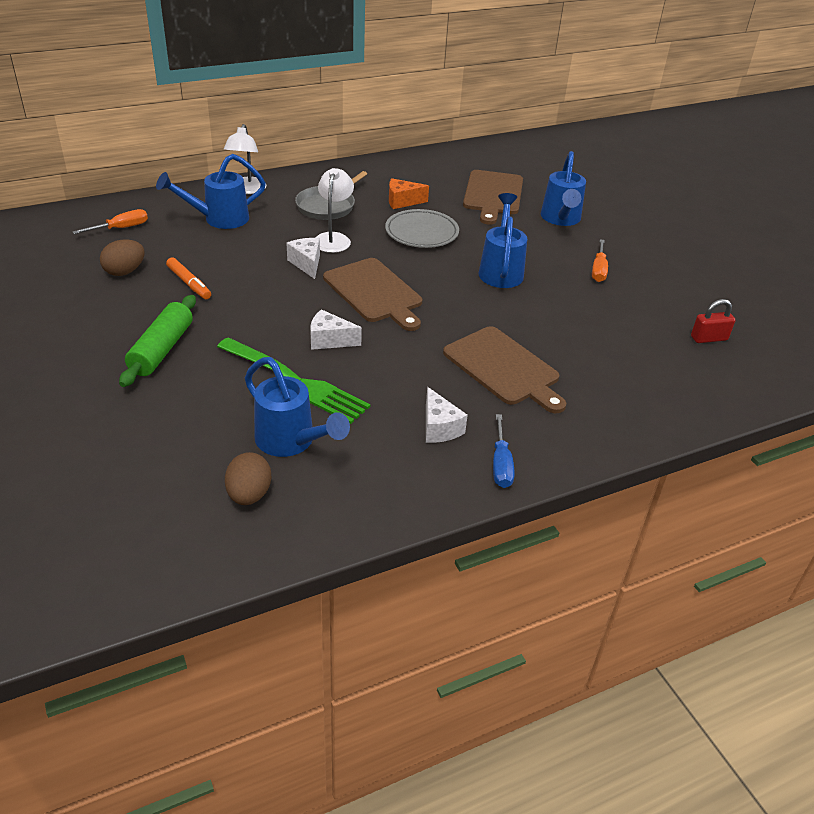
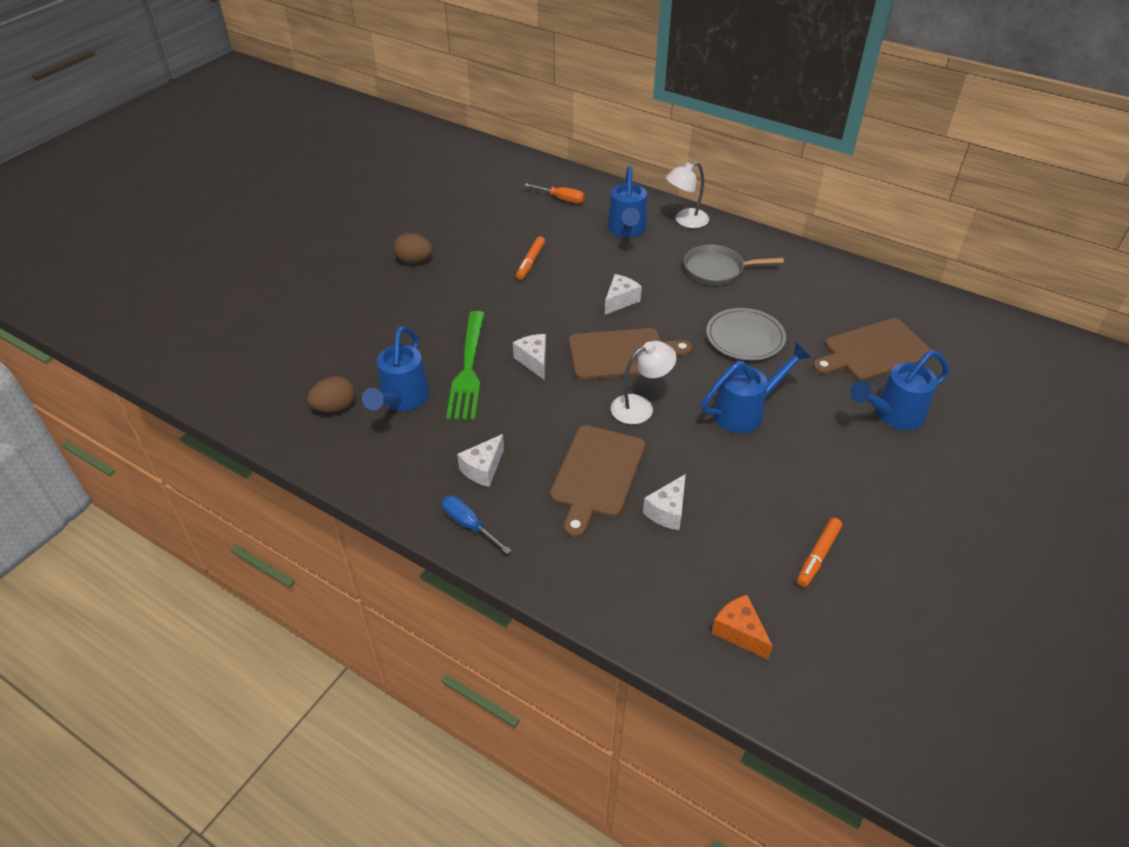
camera: 60 degrees right, 5 degrees up
brown egg [100,239,144,276] -> brown egg moved to [394,233,432,263]
green rolling pin [119,295,196,387] -> none
blue watering can [156,154,266,229] -> blue watering can turned 120 degrees counterclockwise [607,166,647,238]
white lamp [315,168,354,253] -> white lamp moved to [611,341,676,424]
brown cutting board [323,258,422,331] -> brown cutting board turned 120 degrees counterclockwise [569,328,692,380]
orange cheese [389,178,429,209] -> orange cheese moved to [712,595,773,660]
blue screwdriver [493,414,515,488] -> blue screwdriver turned 75 degrees clockwise [442,495,512,554]
orange screwdriver [592,239,608,282] -> none
red padlock [691,299,736,343] -> none
none -> white cheese [643,474,686,530]
none -> orange marker [797,518,842,587]

